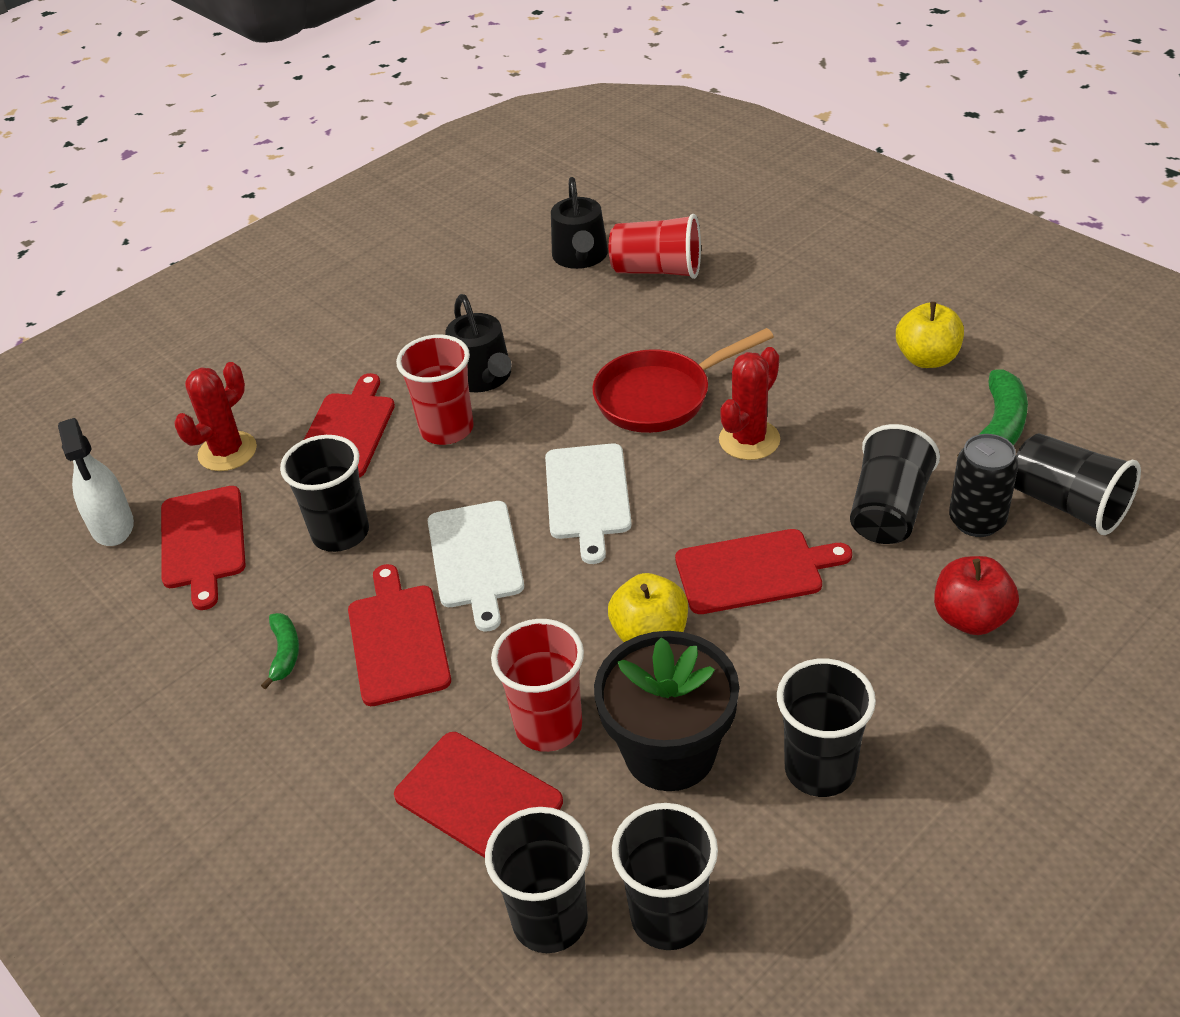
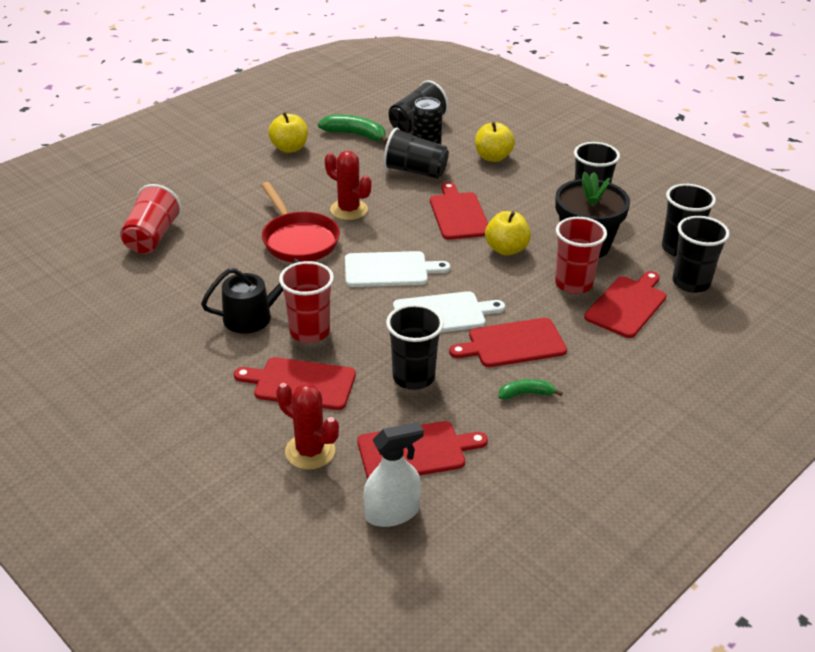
camera: 95 degrees left, 5 degrees down
black watering can [551,177,608,269] -> none
red apple [934,556,1019,635] -> yellow apple [475,122,515,162]

